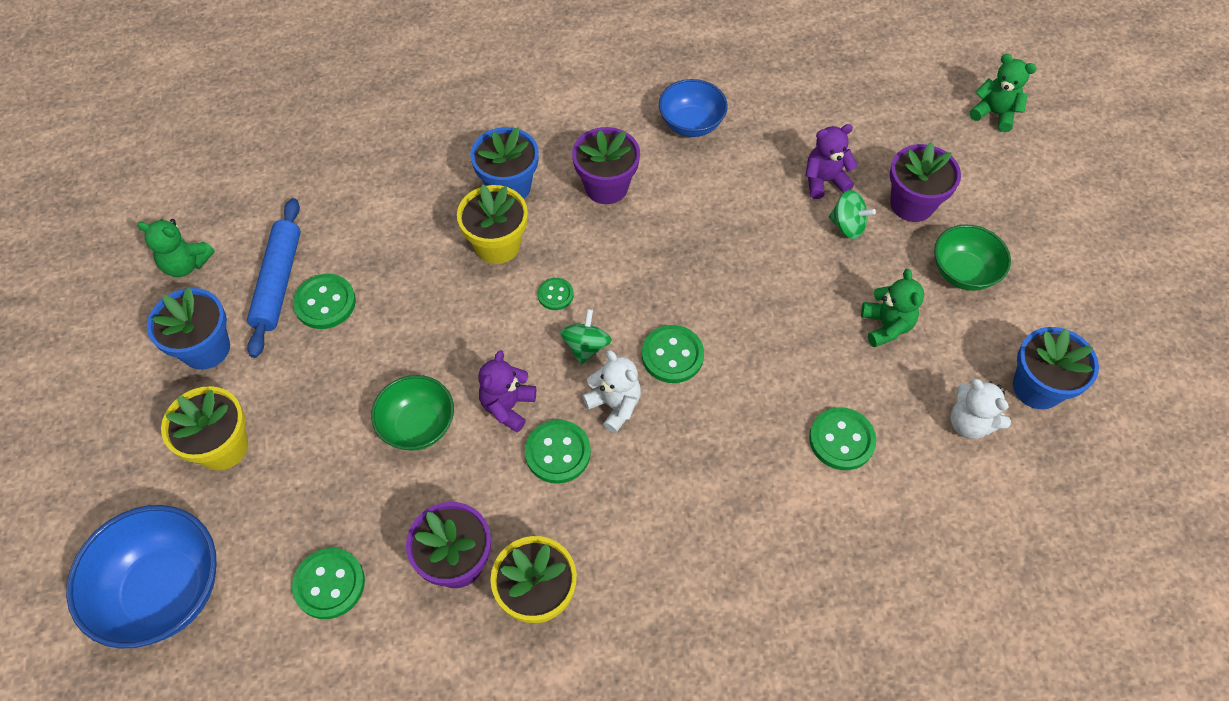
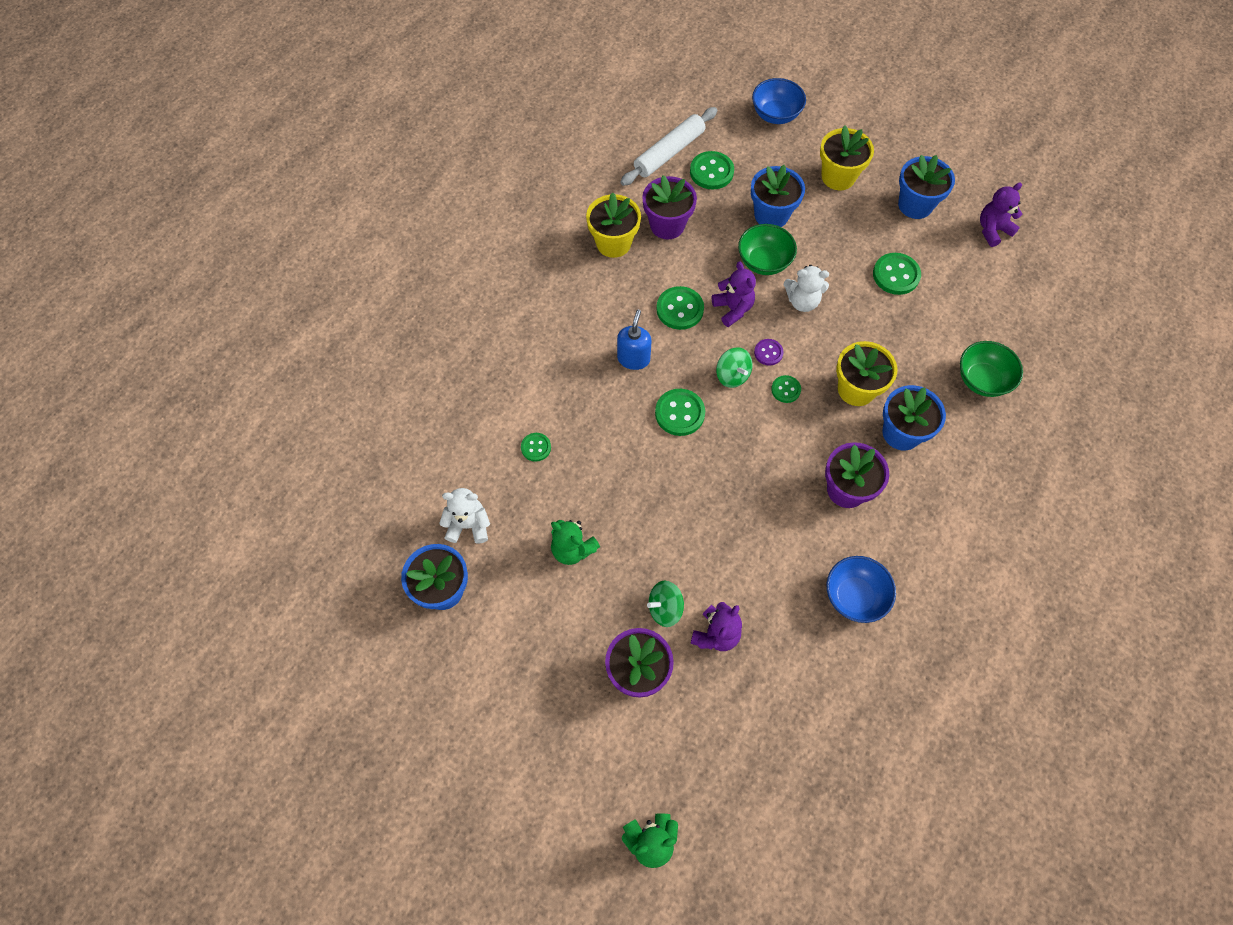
camera: 135 degrees right, 5 degrees up
blue bowl [66,505,217,648] -> blue bowl [752,78,806,124], size x0.63
green teddy bear [137,219,215,277] -> purple teddy bear [980,183,1022,247]
blue rolling pin [247,198,301,358] -> none
white teddy bear [582,350,641,433] -> white teddy bear moved to [784,265,829,312]
green button [809,407,876,470] -> green button [521,433,551,462], size x0.59
green bowl [934,224,1011,291] -> green bowl moved to [960,341,1023,397]
none -> blue soap dispenser [617,310,652,370]
none -> white rolling pin [620,107,717,186]
none -> blue flower pot [751,165,805,227]
none -> purple button [754,339,784,366]

